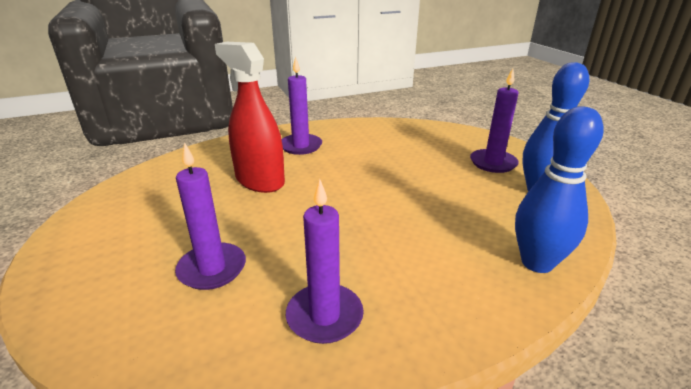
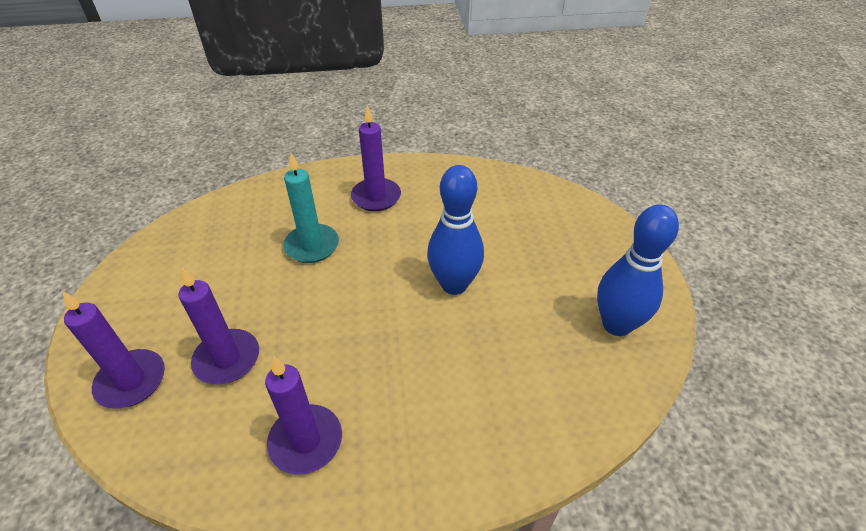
camera: 15 degrees right, 15 degrees up
red spray bottle [215,42,285,193] -> turquoise candle [283,153,339,263]
purple candle [470,68,519,173] -> purple candle moved to [62,291,165,409]
blue bowling pin [515,106,604,273] -> blue bowling pin moved to [427,165,484,295]

